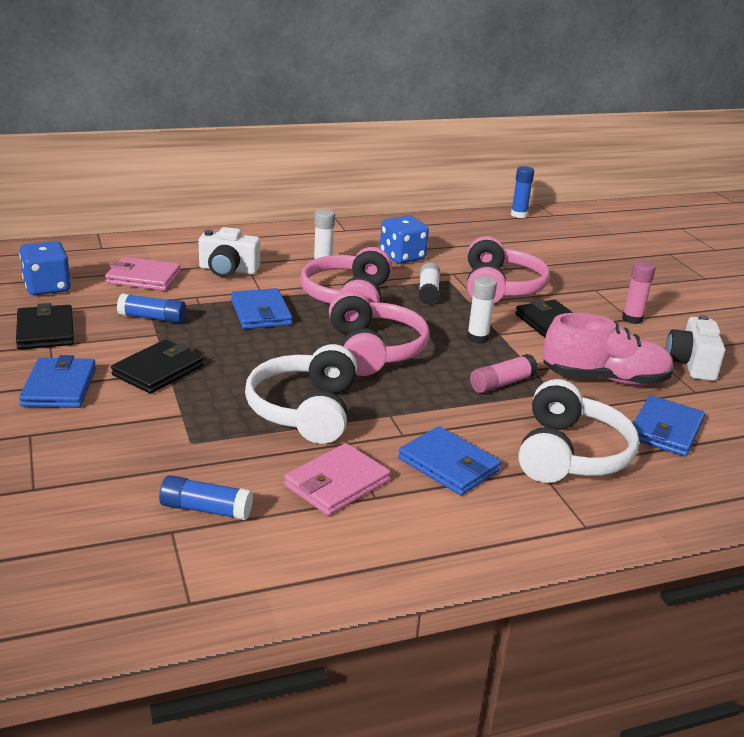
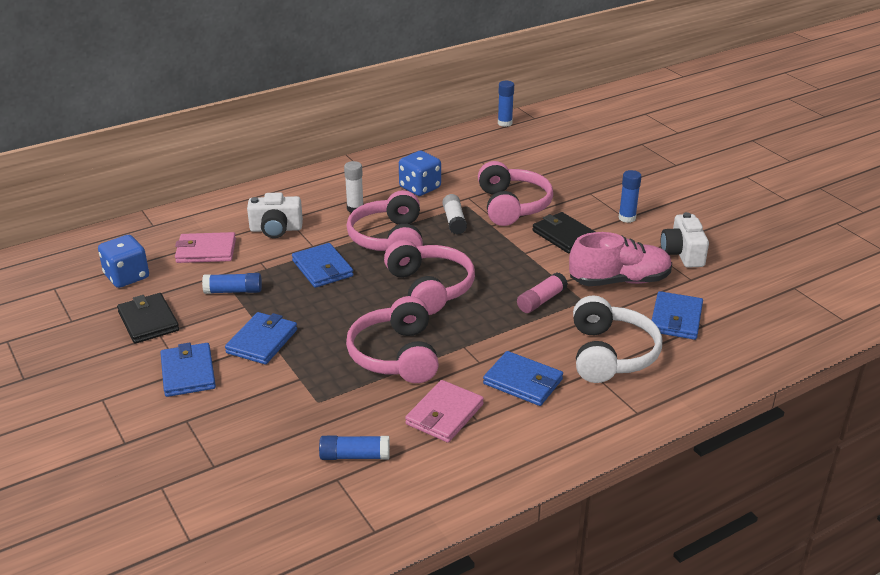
camera: 10 degrees left, 5 degrees up
black wallet [111,339,204,394] -> blue wallet [225,312,297,364]
white headphones [245,344,357,444] -> pink headphones [346,296,439,383]
white glue stick [467,276,497,344] -> none
pink glue stick [622,260,656,324] -> blue glue stick [618,170,642,223]

